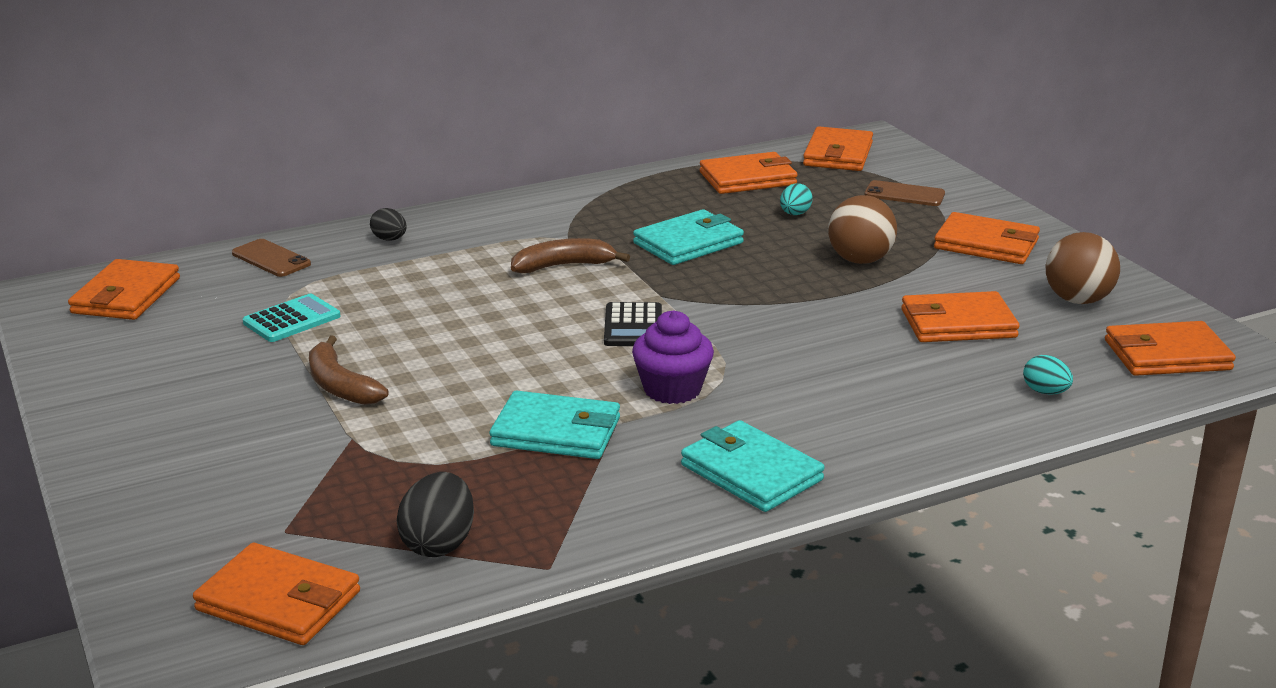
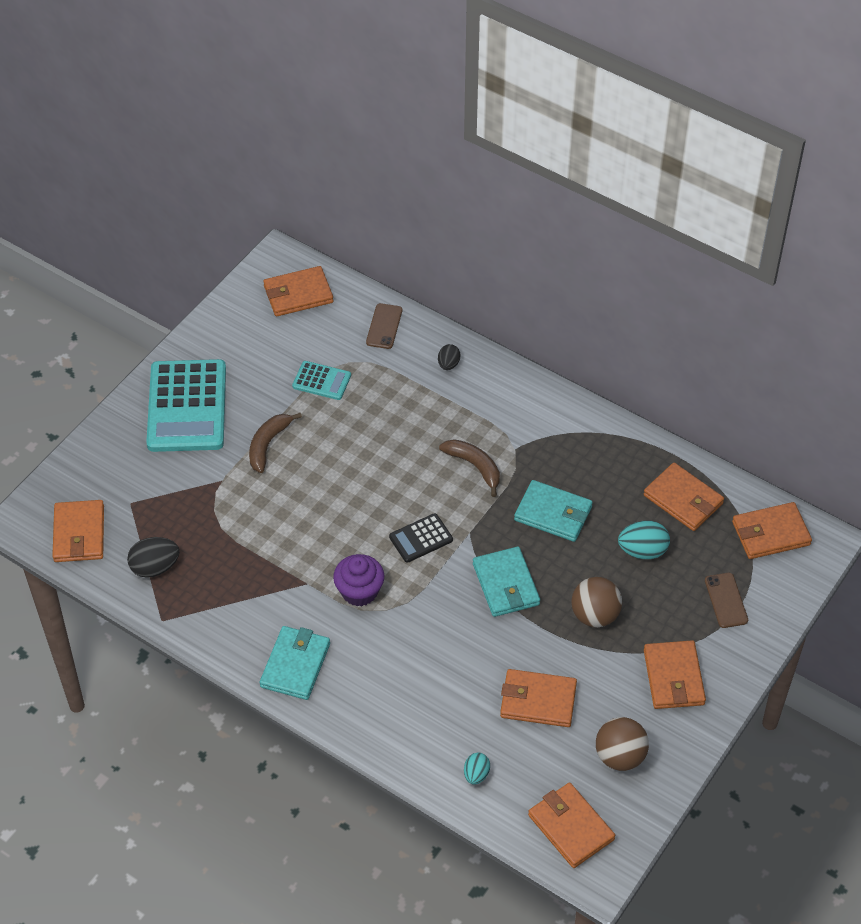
camera: 60 degrees right, 25 degrees up
turquoise wallet [490,390,620,459] -> turquoise wallet moved to [473,547,540,617]
turquoise egg [780,183,813,215] -> turquoise egg [618,521,670,559], size x1.63
orange wallet [901,291,1020,342] -> orange wallet turned 45 degrees counterclockwise [500,669,577,727]
none -> turquoise calculator [146,359,226,452]

